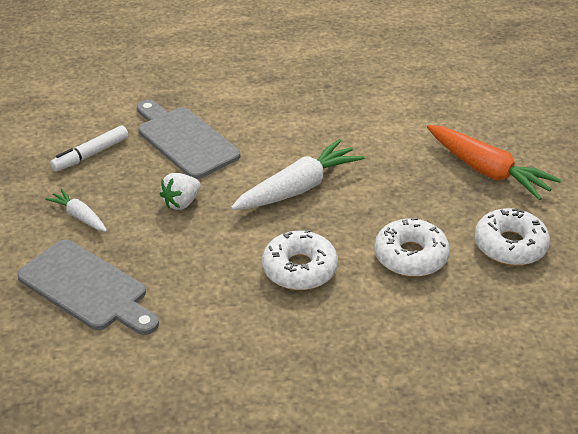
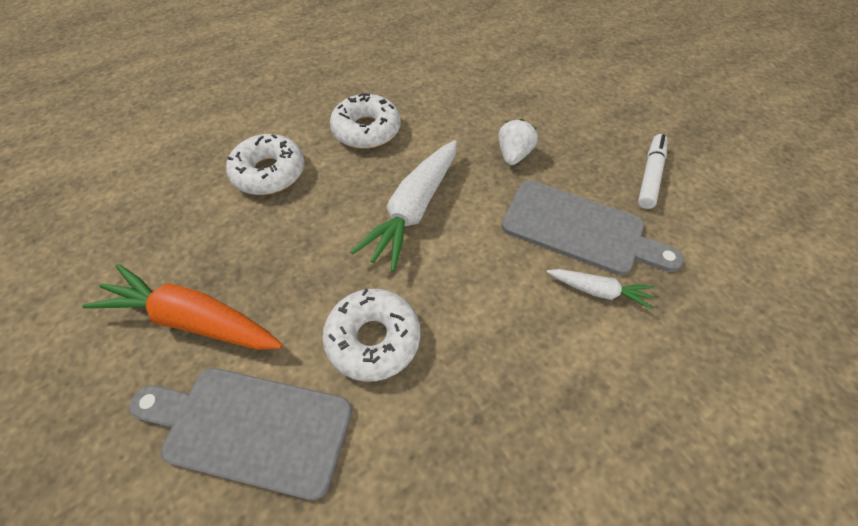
camera: 155 degrees right, 15 degrees up
grey cutting board [17,240,159,335] -> grey cutting board moved to [129,368,352,500]
white carrot [45,188,107,232] -> white carrot moved to [547,269,654,310]
white donut [475,208,550,266] -> white donut moved to [322,289,420,382]

